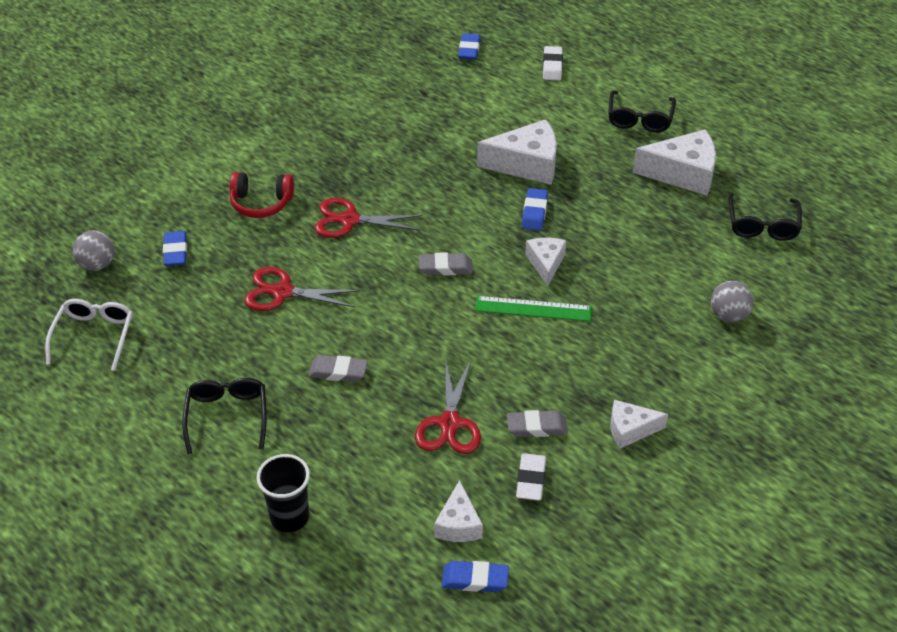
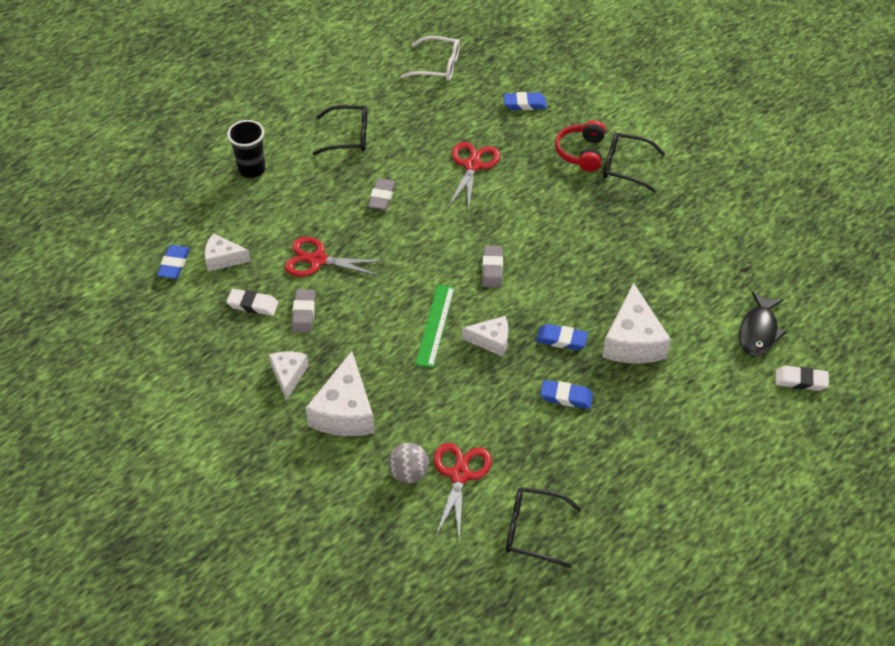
camera: 95 degrees right, 5 degrees up
grey ball [73,230,114,271] -> none
red scissors [315,198,423,238] -> red scissors moved to [434,443,492,540]
blue eraser [458,33,481,60] -> blue eraser moved to [540,380,593,409]
black glasses [608,90,676,132] -> black glasses moved to [603,132,665,192]
white cheese [633,129,716,196] -> white cheese moved to [306,351,375,436]
none -> black fish [739,291,786,356]

